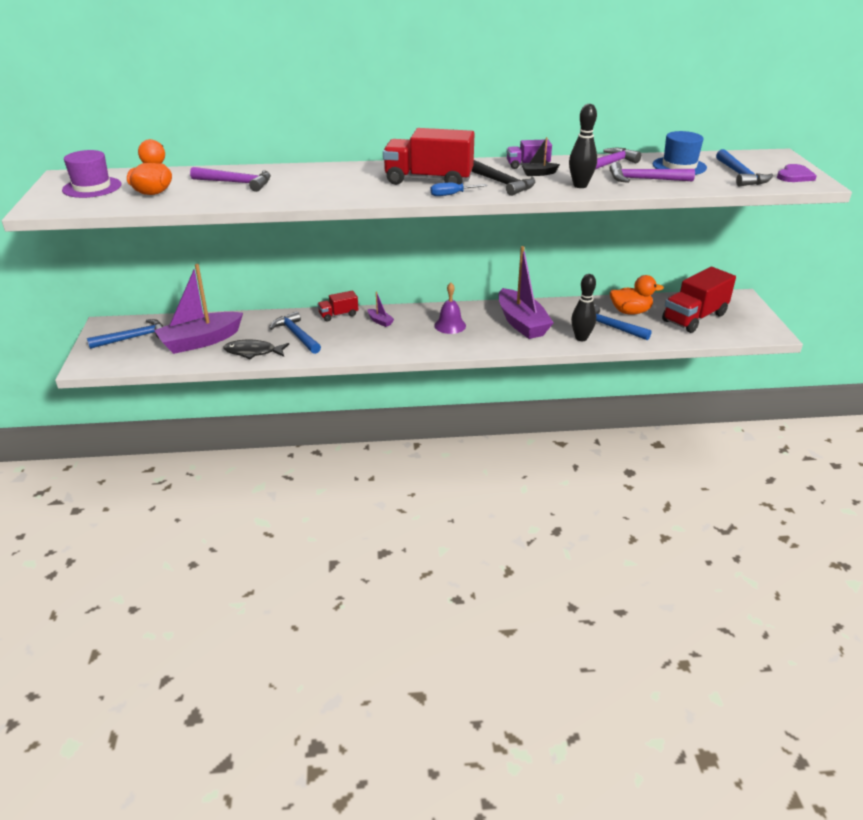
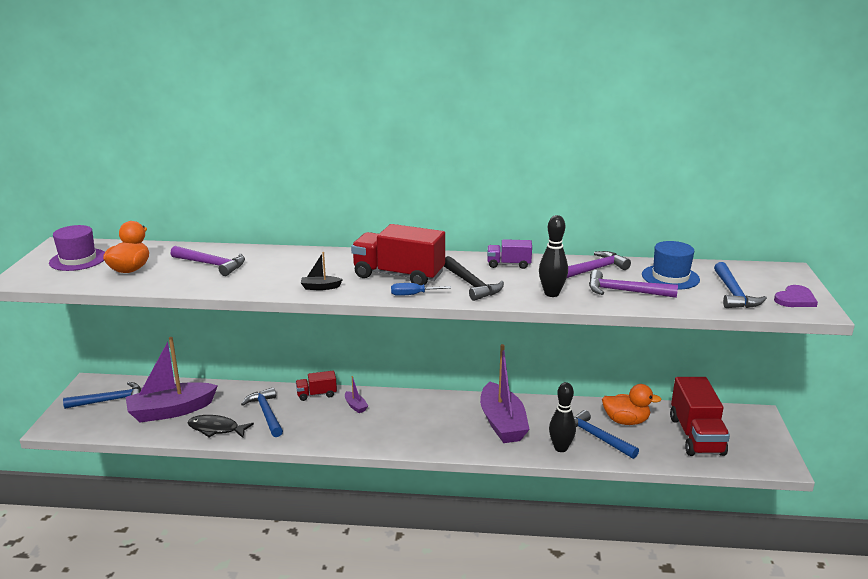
camera: 10 degrees right, 10 degrees down
purple bell [434,283,466,334] -> none
black boat [522,137,560,176] -> black boat moved to [301,252,343,290]
red truck [662,267,736,333] -> red truck turned 60 degrees counterclockwise [670,377,730,456]

